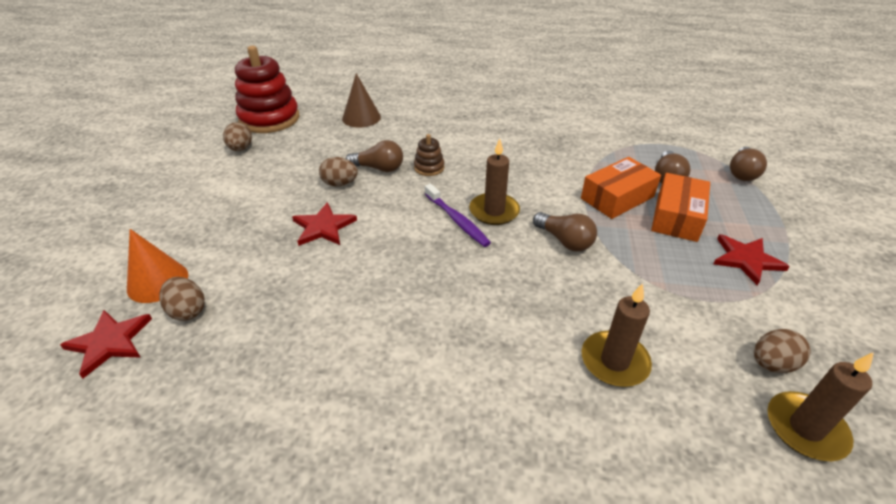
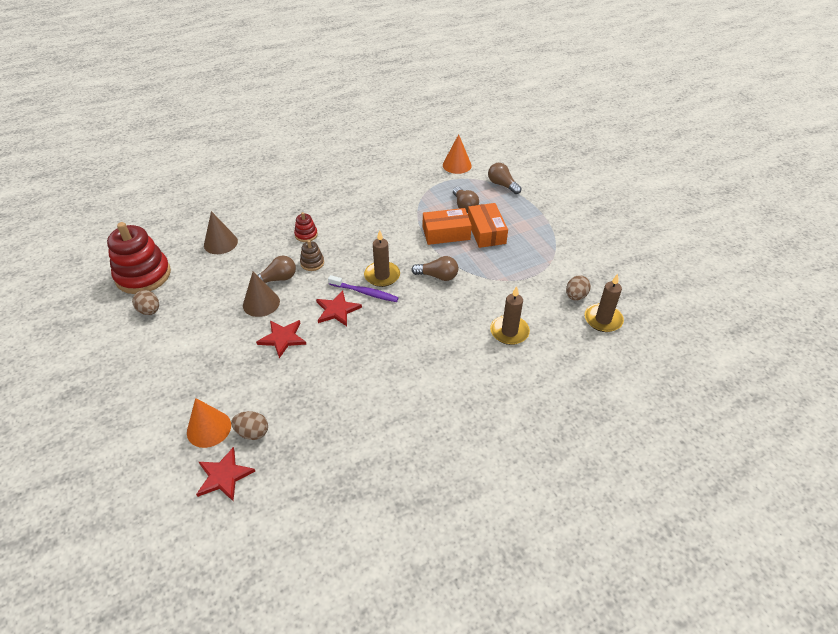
camera: 35 degrees left, 5 degrees up
brown egg [319,157,358,186] -> brown cone [243,271,280,317]
orange box [581,157,661,219] -> orange box turned 60 degrees clockwise [423,208,472,245]
red star [713,234,790,286] -> red star moved to [316,290,362,326]
brown light bulb [730,147,767,181] -> brown light bulb turned 150 degrees clockwise [488,163,522,194]
none -> red stacking toy [294,212,318,242]
none -> orange cone [443,134,472,174]

